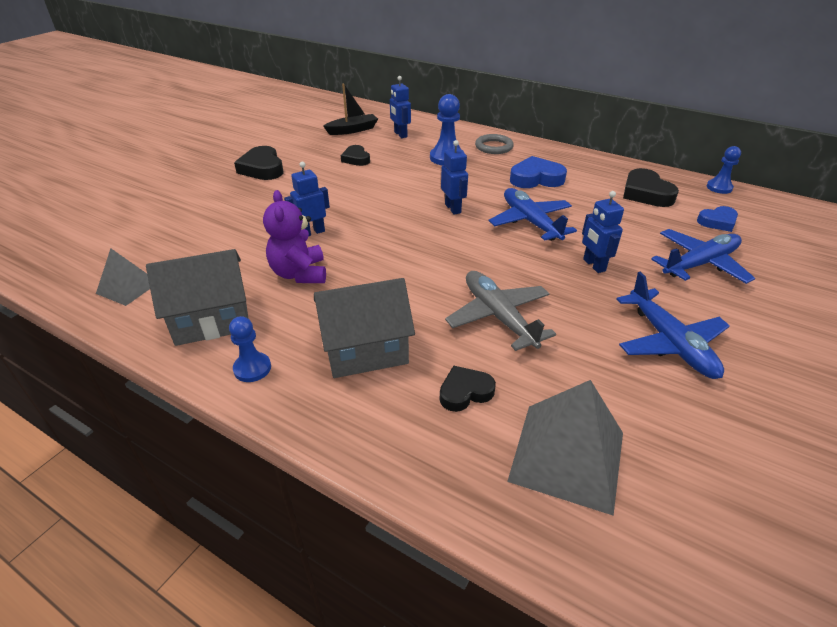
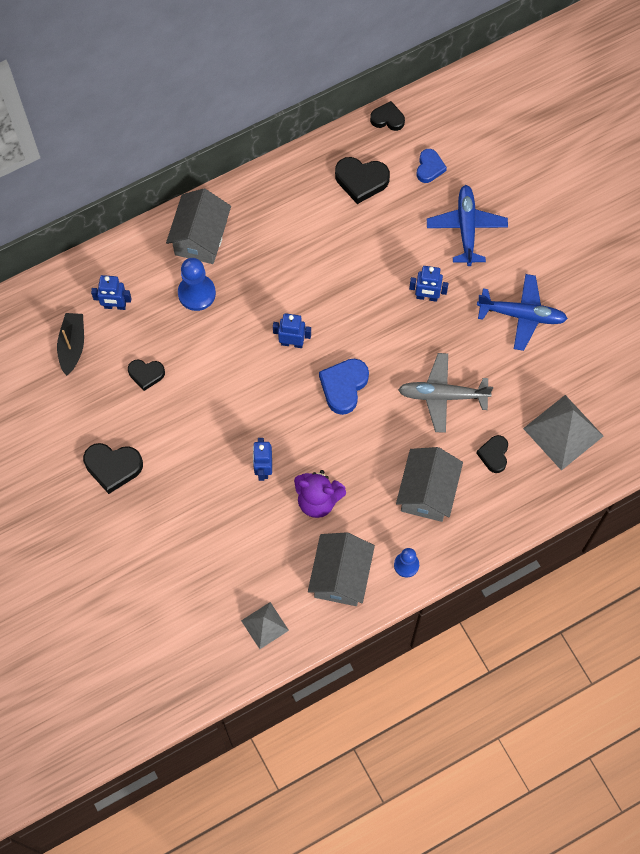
camera: 60 degrees left, 30 degrees up
grey ring [475,134,514,154] -> grey house [166,189,231,264]
blue plane [489,188,577,241] -> none
blue heart [510,156,567,188] -> blue heart moved to [319,359,369,415]
blue pawn [707,146,741,194] -> black heart [370,101,405,131]

